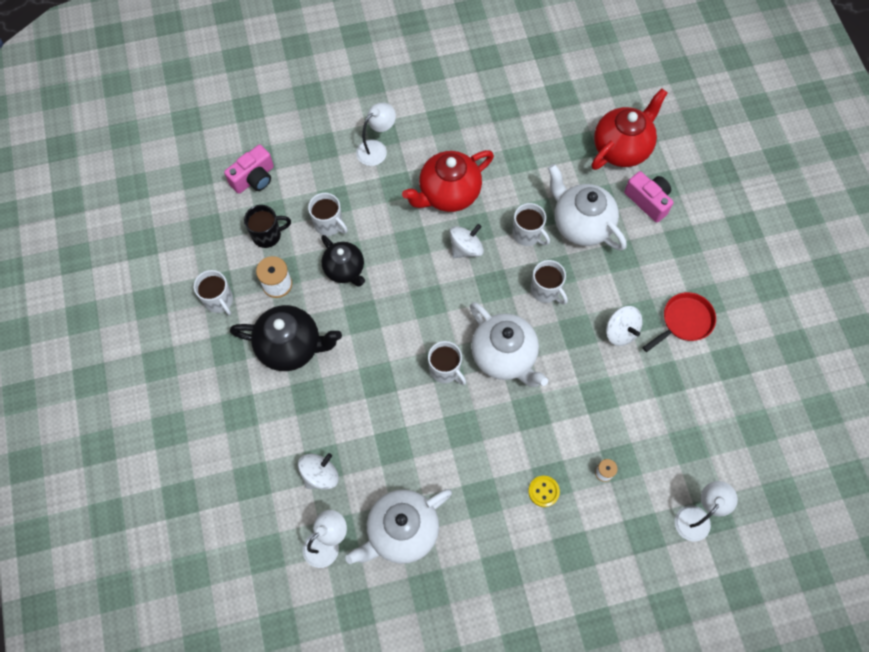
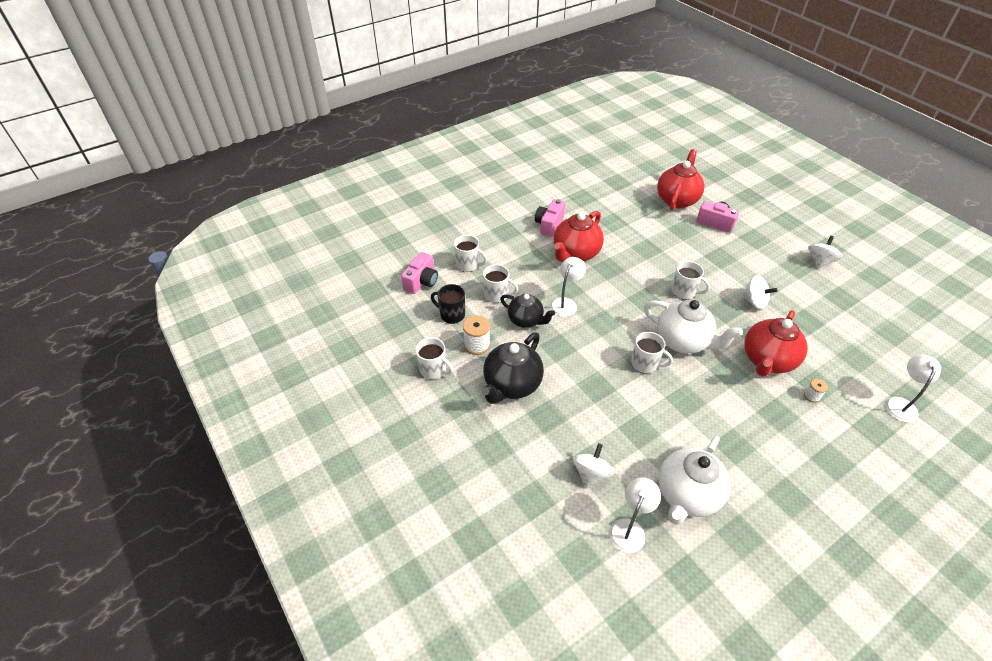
camera: 20 degrees left, 20 degrees down
black teapot [230,305,342,371] -> black teapot turned 135 degrees clockwise [482,332,544,404]
black mug [244,205,291,248] -> black mug turned 120 degrees counterclockwise [431,284,465,324]
white lamp [356,102,396,166] -> white lamp moved to [550,257,586,317]
white spinning top [449,224,484,258] -> white spinning top moved to [808,236,843,269]
white mug [512,203,550,246] -> white mug moved to [454,235,488,272]
yellow button [528,476,560,507] -> none
white teapot [548,164,627,251] -> none
red pan [642,292,716,352] -> none
none -> pink camera [535,199,565,237]
none -> red teapot [745,310,808,377]

